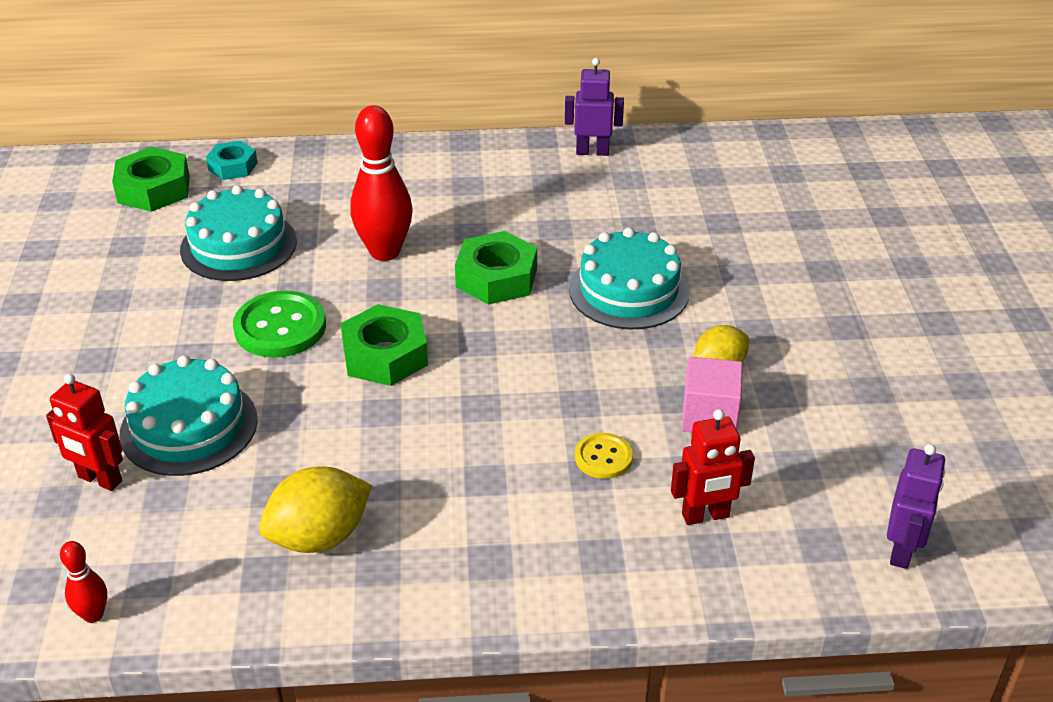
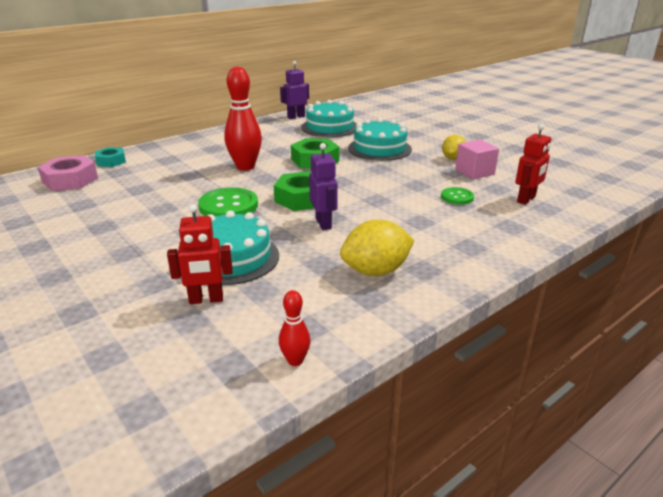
camera: 35 degrees left, 10 degrees down
green nut [112,147,190,212] -> pink nut [38,155,98,191]
turquoise cake [180,185,297,281] -> turquoise cake moved to [301,100,357,137]
yellow lemon [259,466,372,553] -> yellow lemon turned 45 degrees clockwise [340,220,414,276]
yellow button [575,433,633,479] -> green button [441,187,474,205]
purple robot [887,444,945,569] -> purple robot moved to [309,143,338,230]

